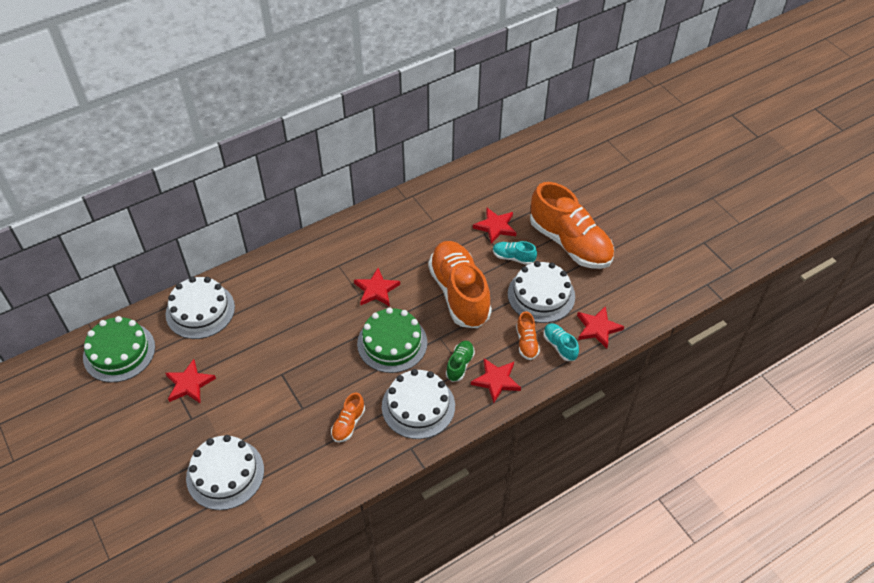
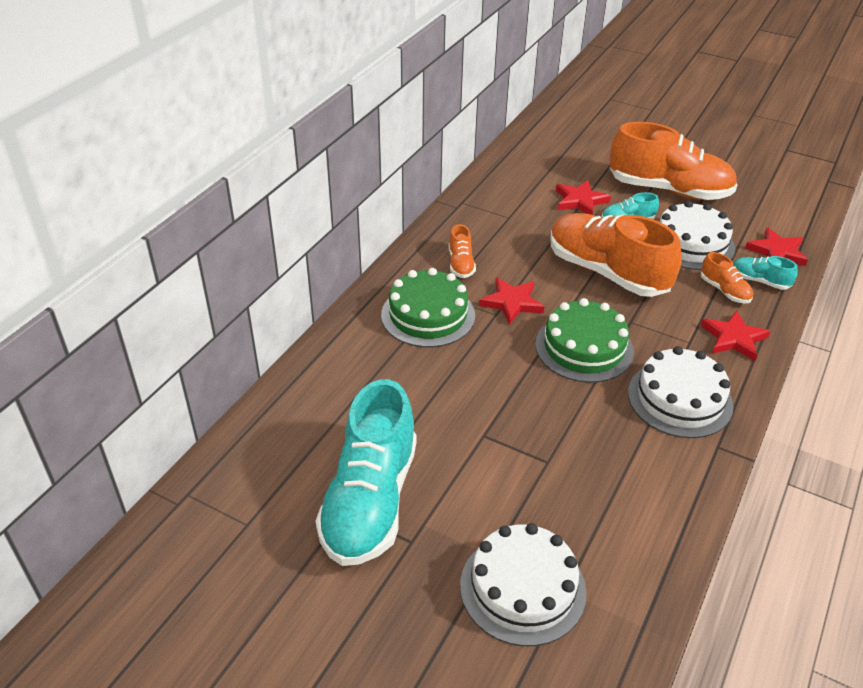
camera: 30 degrees left, 10 degrees down
green cake [83,316,155,383] -> green cake moved to [381,268,475,347]
white cake [166,277,235,339] -> none
red star [166,359,216,404] -> turquoise shoe [316,379,417,566]
orange shoe [331,393,365,442] -> orange shoe moved to [449,224,476,278]
green shoe [446,341,475,382] -> none

